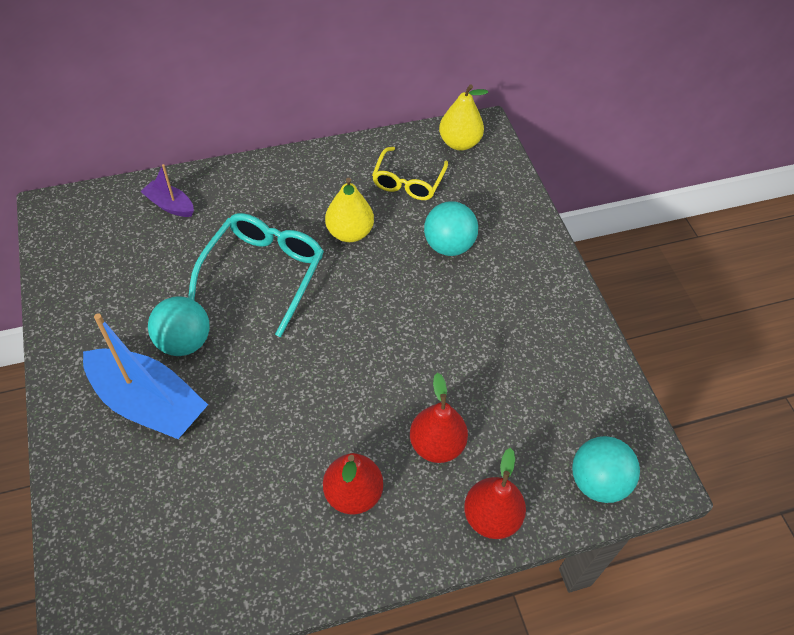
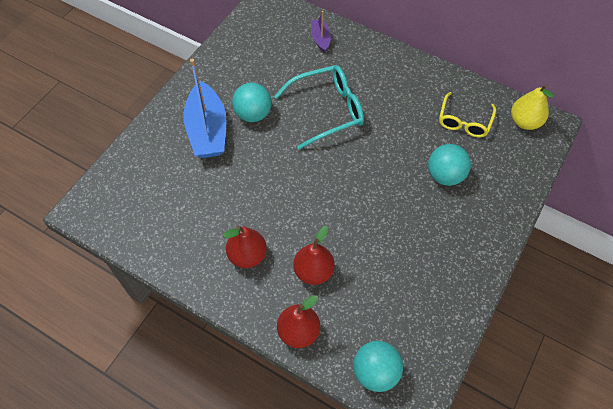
camera: 50 degrees right, 5 degrees up
yellow pear [325,178,374,242] -> none
yellow glasses [372,147,448,200] -> yellow glasses turned 45 degrees counterclockwise [439,92,496,137]

